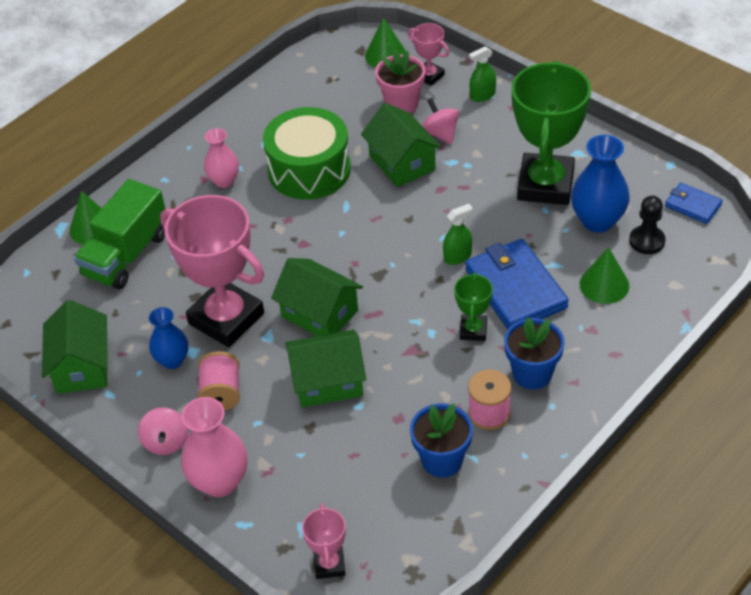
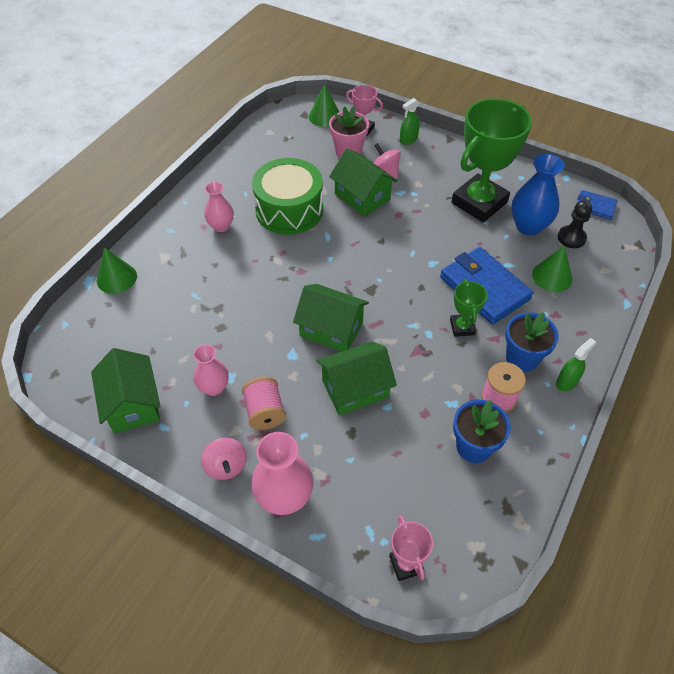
camera: 15 degrees left, 5 degrees up
green truck [74,179,165,290] -> none
blue vase [149,307,188,369] -> pink vase [193,344,229,396]
pink trophy [160,195,264,347] -> none
green spray bottle [443,204,473,265] -> green spray bottle moved to [556,338,596,391]
green trophy [512,61,591,205] -> green trophy turned 45 degrees clockwise [451,98,532,222]

